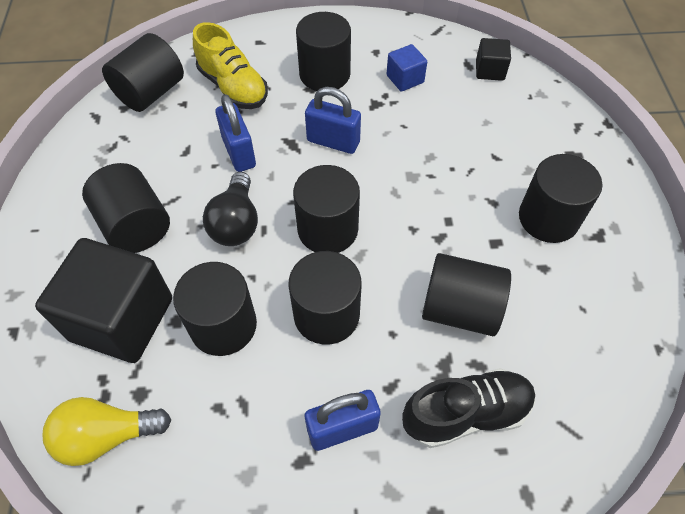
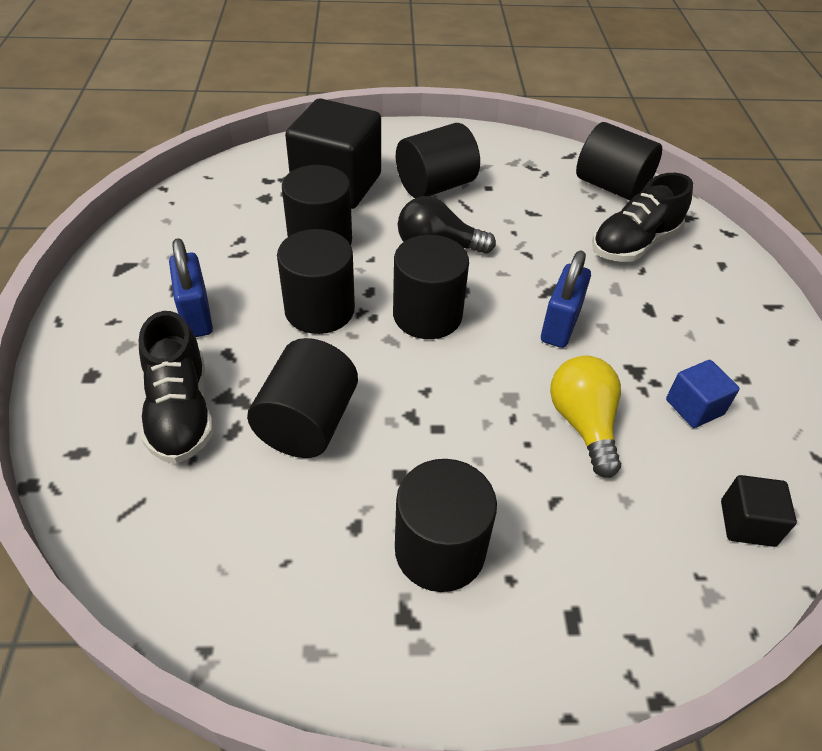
camera: 90 degrees right, 10 degrees down
yellow light bulb [43,397,171,466] -> yellow light bulb moved to [550,356,621,478]
yellow shoe [193,22,268,109] -> black shoe [592,173,693,262]
blue padlock [215,94,256,172] -> none
black cylinder [296,12,351,91] -> none

